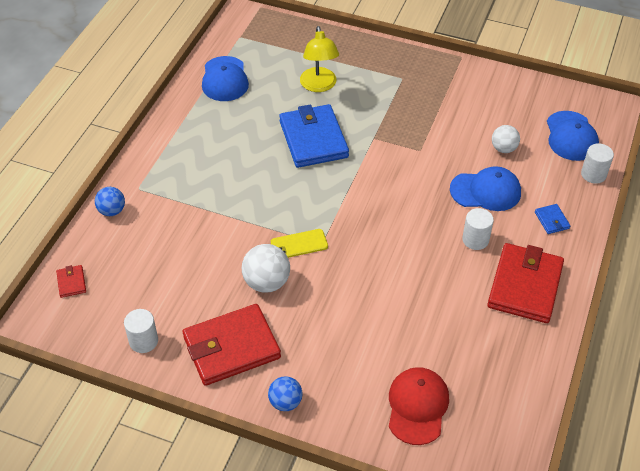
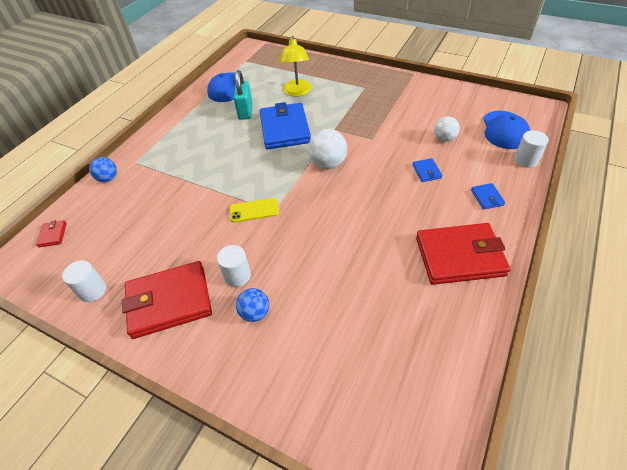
camera: 10 degrees right, 0 degrees up
white ball [242,244,290,293] -> white ball moved to [308,129,347,169]
blue ball [268,377,303,411] -> blue ball moved to [236,288,269,322]
red cap [389,367,449,445] -> none
blue cap [450,166,521,211] -> blue wallet [412,158,442,182]
white cylinder [462,208,494,250] -> white cylinder moved to [217,245,251,287]
red wallet [487,243,564,323] -> red wallet turned 60 degrees clockwise [416,223,510,285]
none -> turquoise padlock [234,70,253,120]

